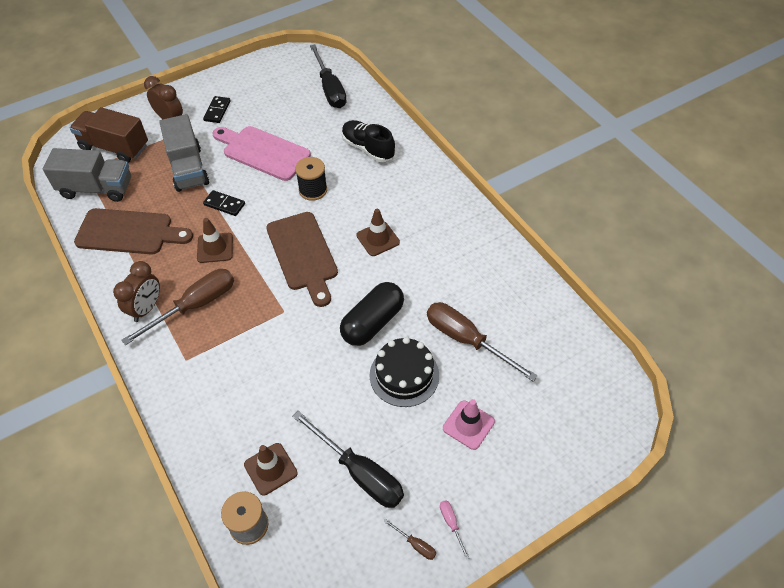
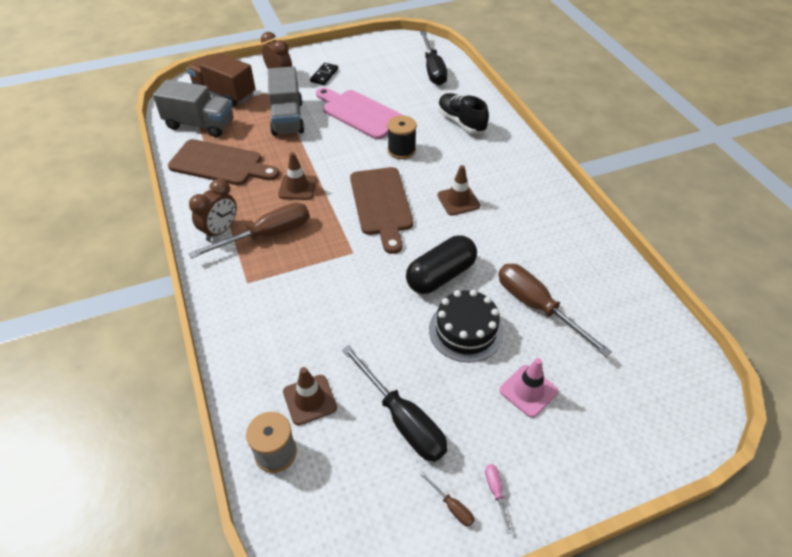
camera: 10 degrees right, 5 degrees down
black domino [203,190,245,216] -> none

